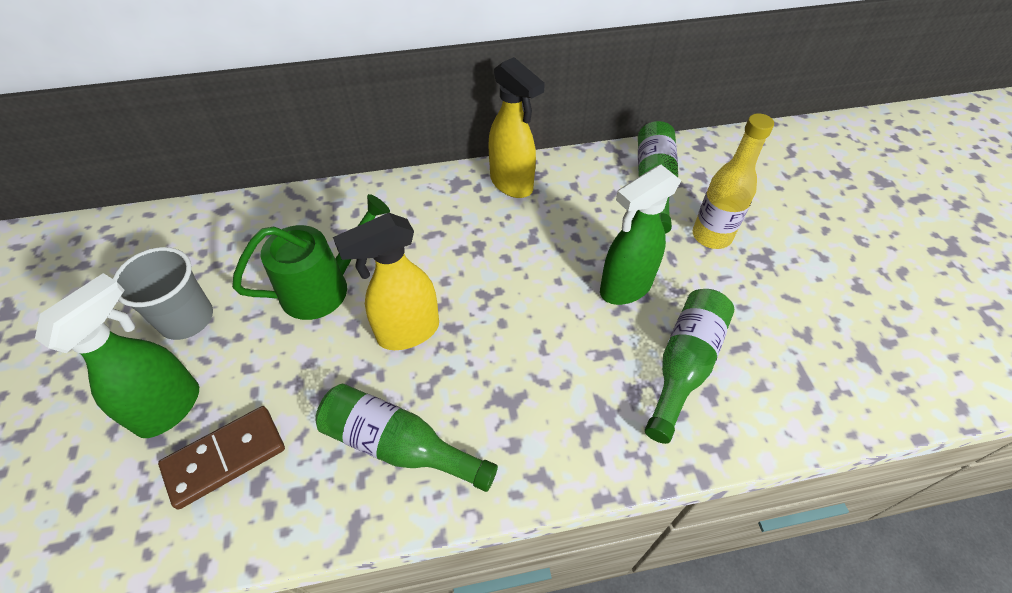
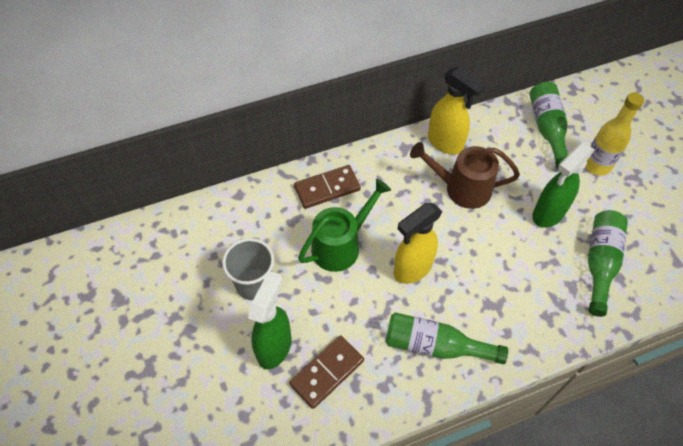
camera: 10 degrees left, 5 degrees up
none -> brown domino [294,165,361,209]
none -> brown watering can [410,142,520,209]

